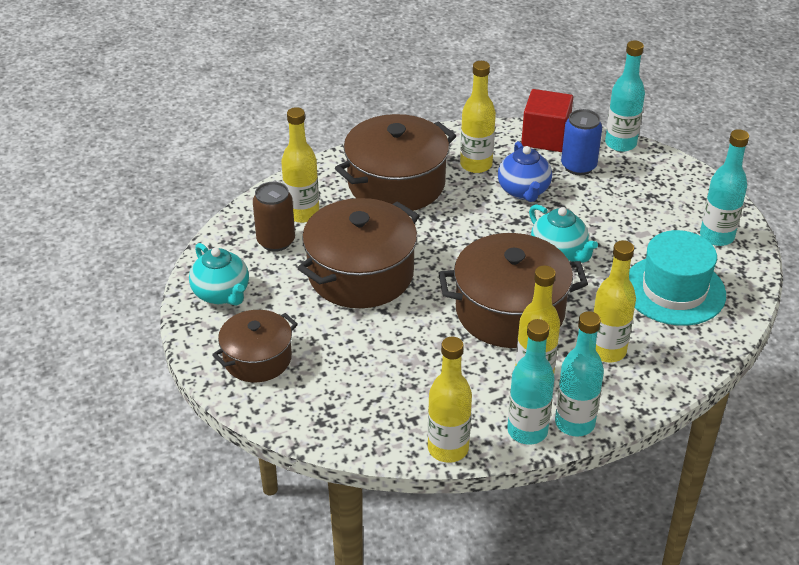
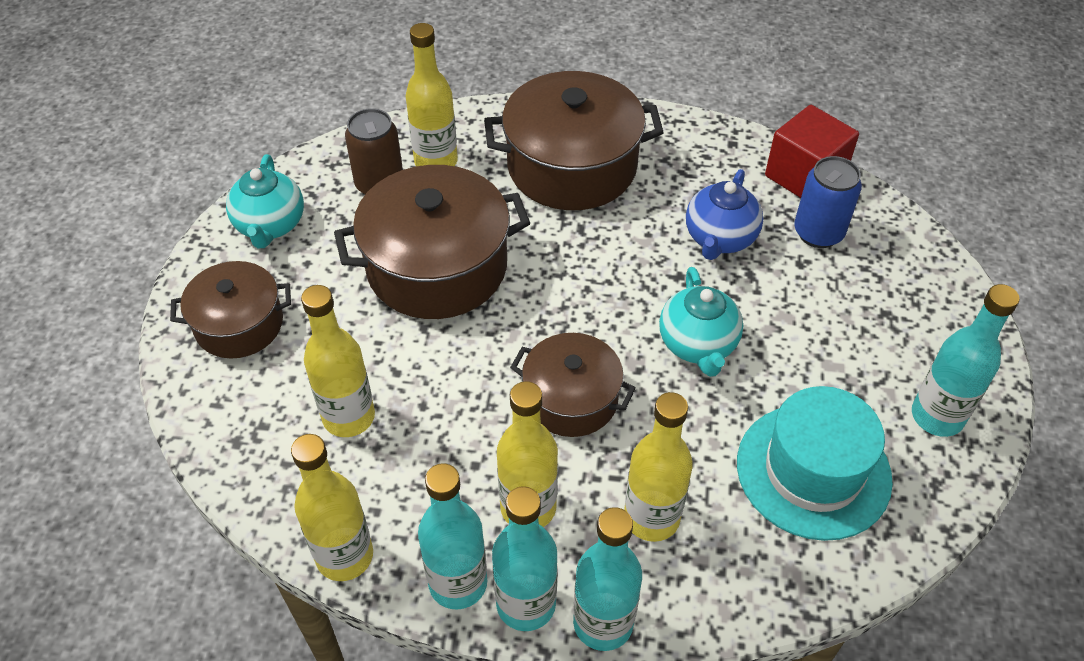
camera: 30 degrees right, 10 degrees up
brown pot [438,233,588,348] -> brown pot [510,333,636,437], size x0.60
yellow bottle [460,61,496,173] -> yellow bottle moved to [301,285,375,437]
turquoise bottle [605,41,645,152] -> turquoise bottle moved to [573,507,642,651]

